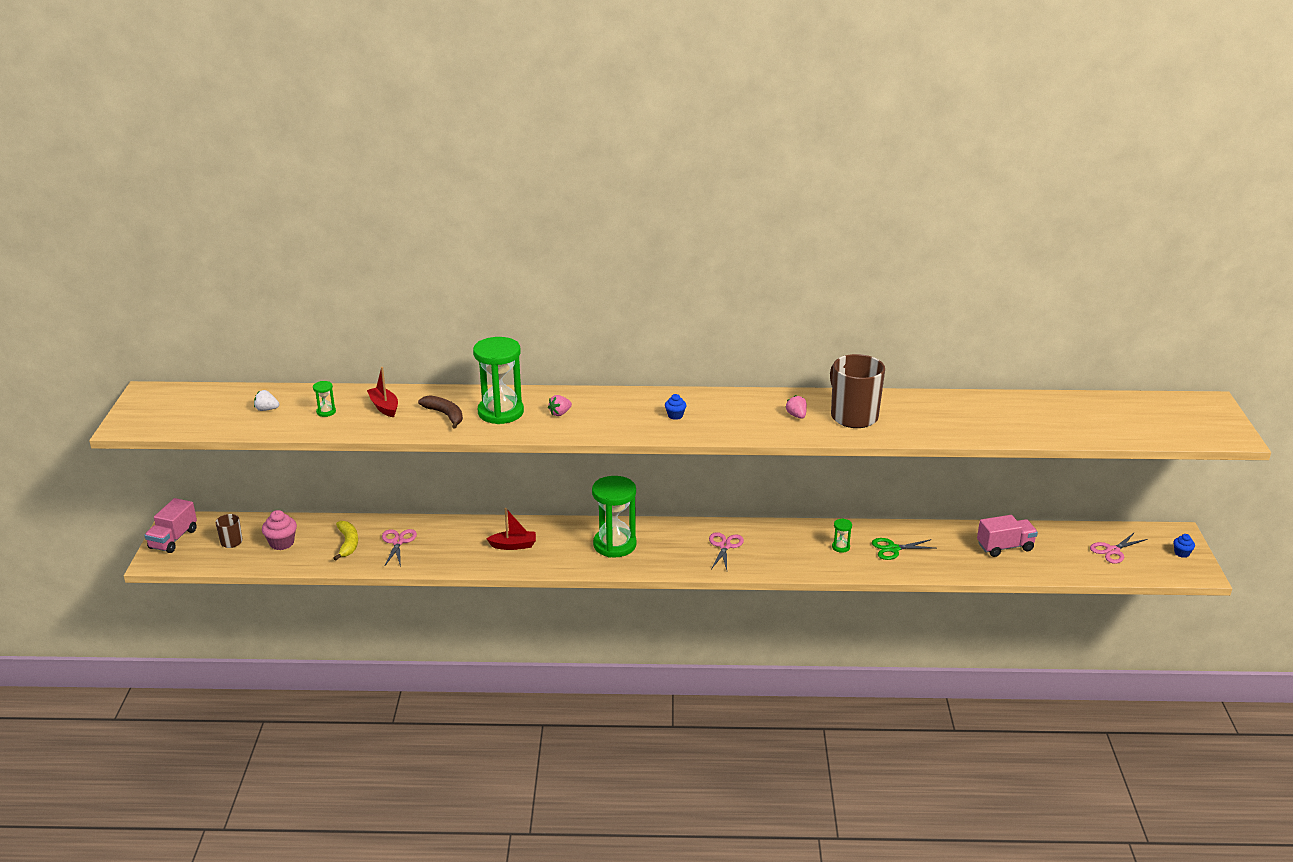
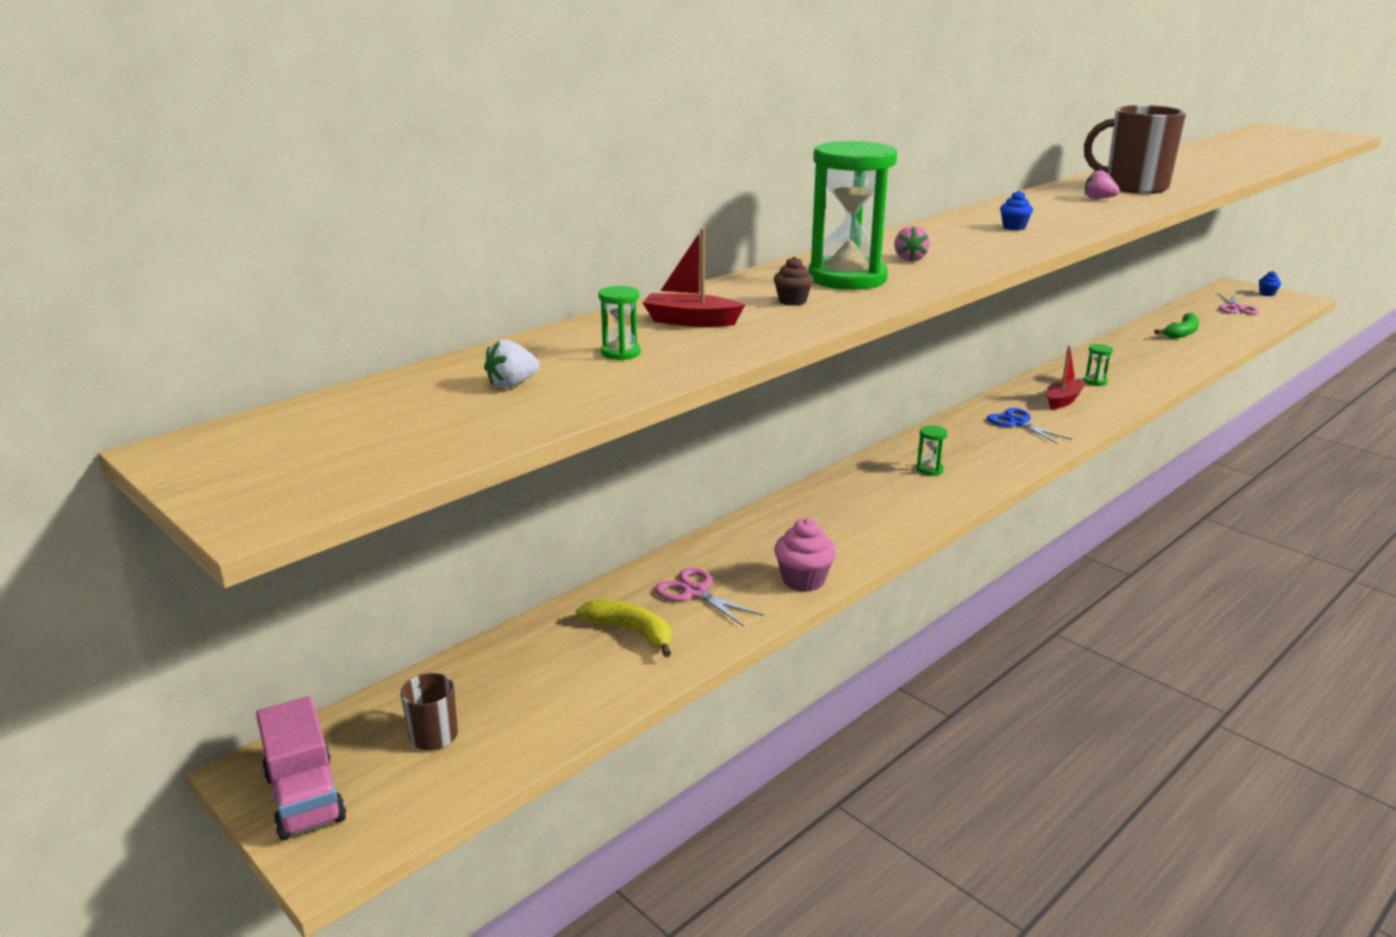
camera: 45 degrees left, 5 degrees down
pink cupcake [262,510,297,550] -> pink cupcake moved to [774,518,836,592]
brown banana [418,395,463,429] -> brown cupcake [774,256,813,306]
red boat [487,508,536,550] -> red boat moved to [1047,346,1087,409]
green hourglass [592,476,637,558] -> green hourglass [916,425,948,476], size x0.42
pink scissors [709,532,744,570] -> blue scissors [987,408,1072,444]
green scissors [872,538,934,560] -> none
pink truck [977,515,1038,557] -> green banana [1154,313,1199,339]

